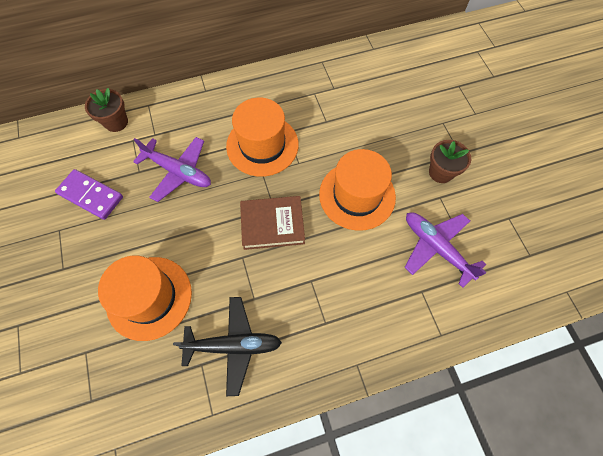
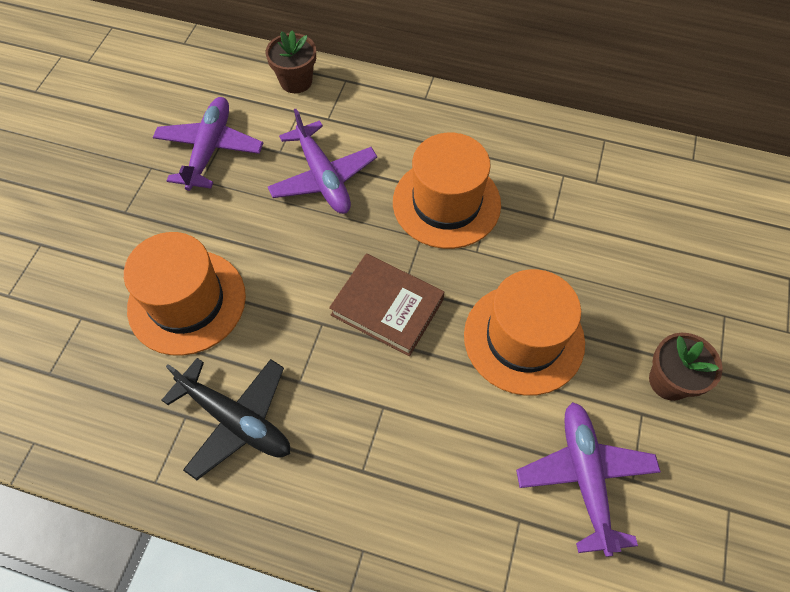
camera: 35 degrees right, 5 degrees down
purple domino [55,169,123,220] -> purple plane [153,97,263,191]

